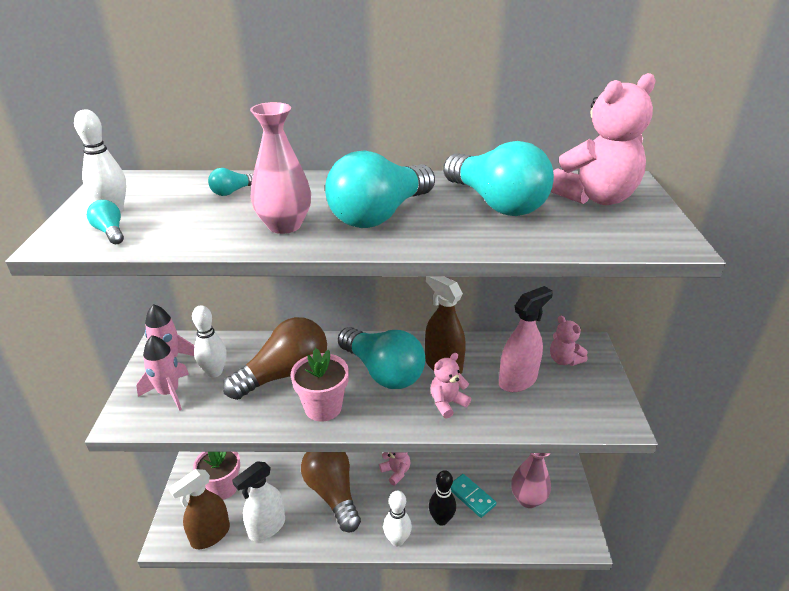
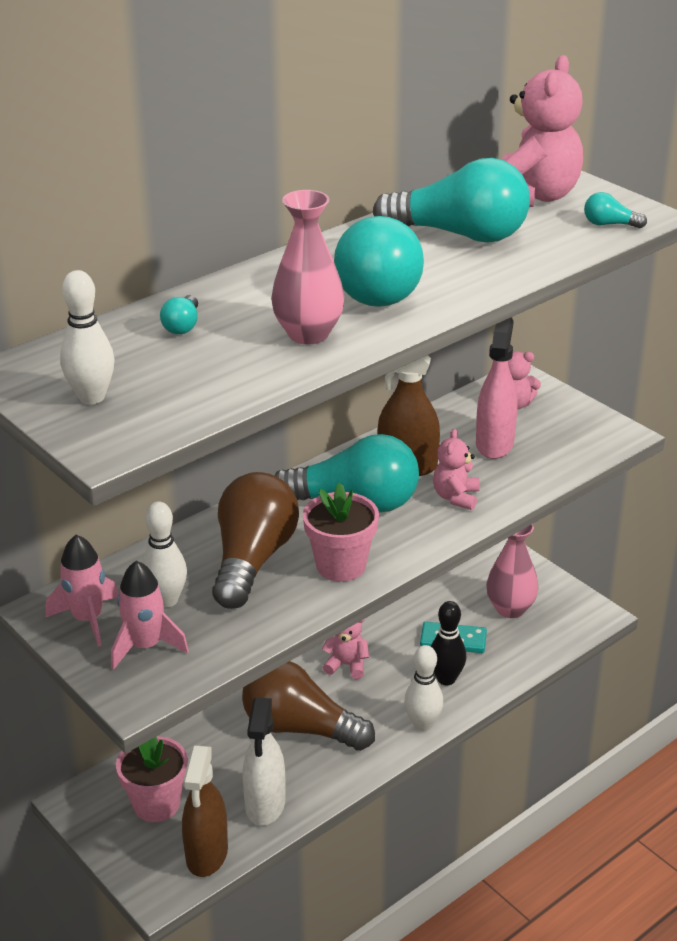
camera: 40 degrees left, 0 degrees up
turquoise light bulb [87,200,124,244] -> turquoise light bulb moved to [584,192,647,228]

